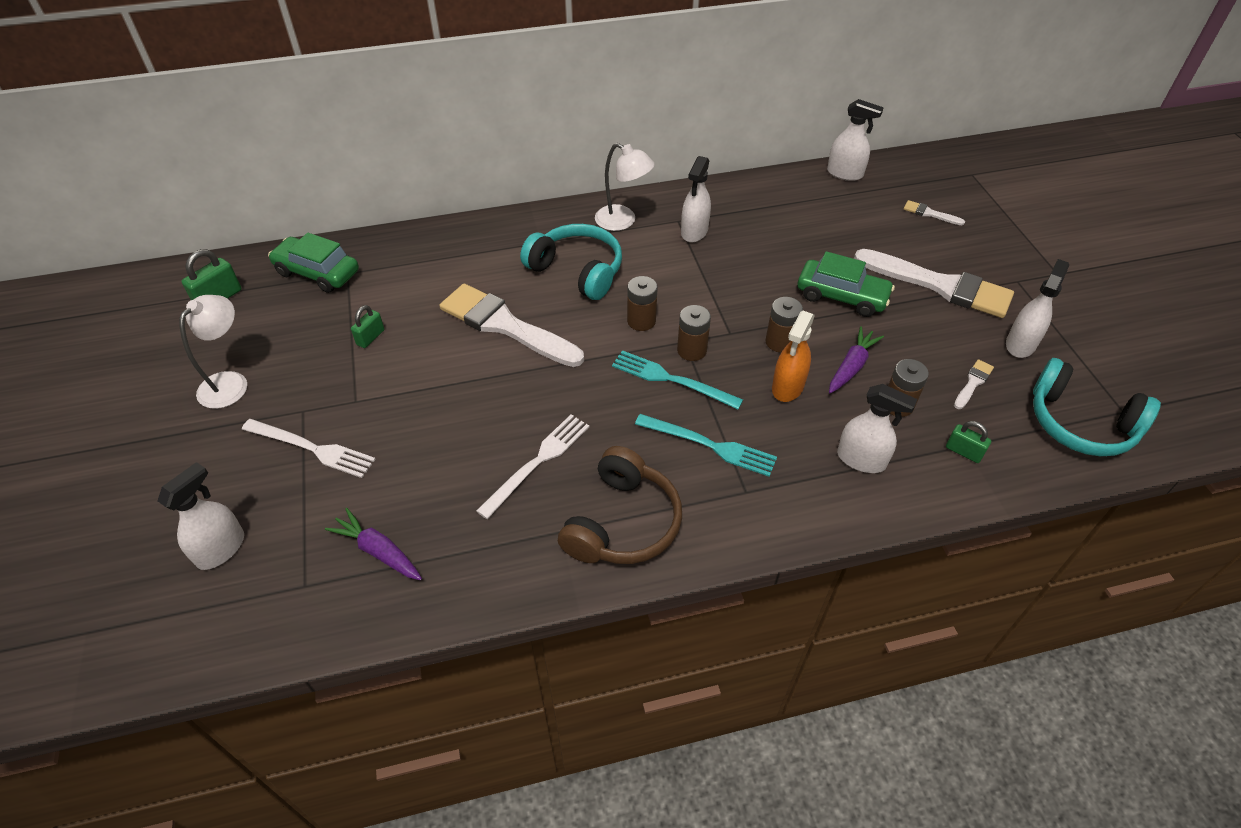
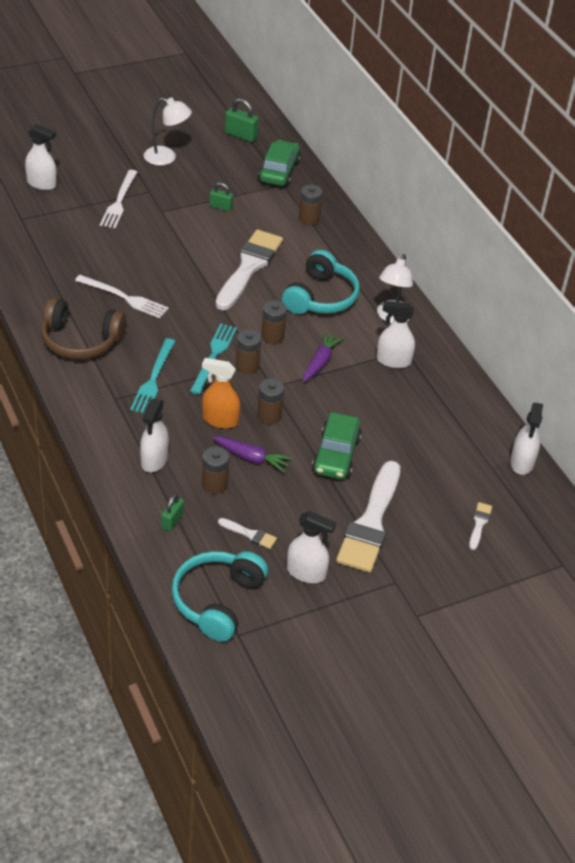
camera: 75 degrees right, 5 degrees down
purple carrot [325,508,422,580] -> purple carrot moved to [303,331,344,382]
none -> brown battery [299,184,323,225]

